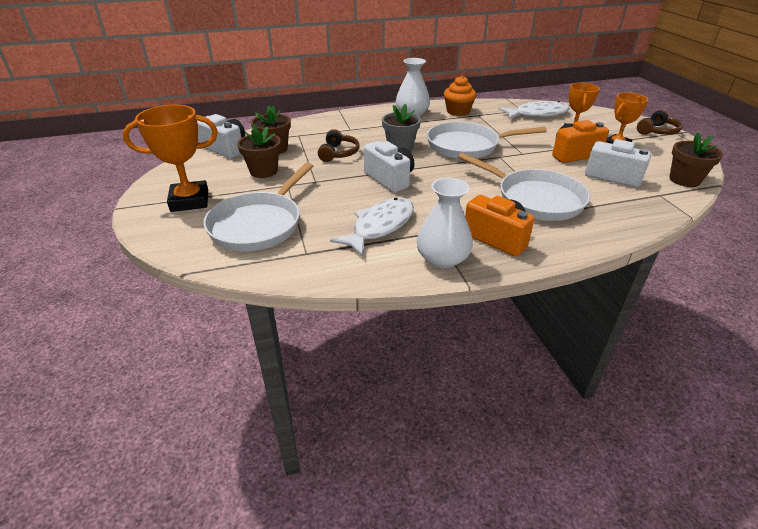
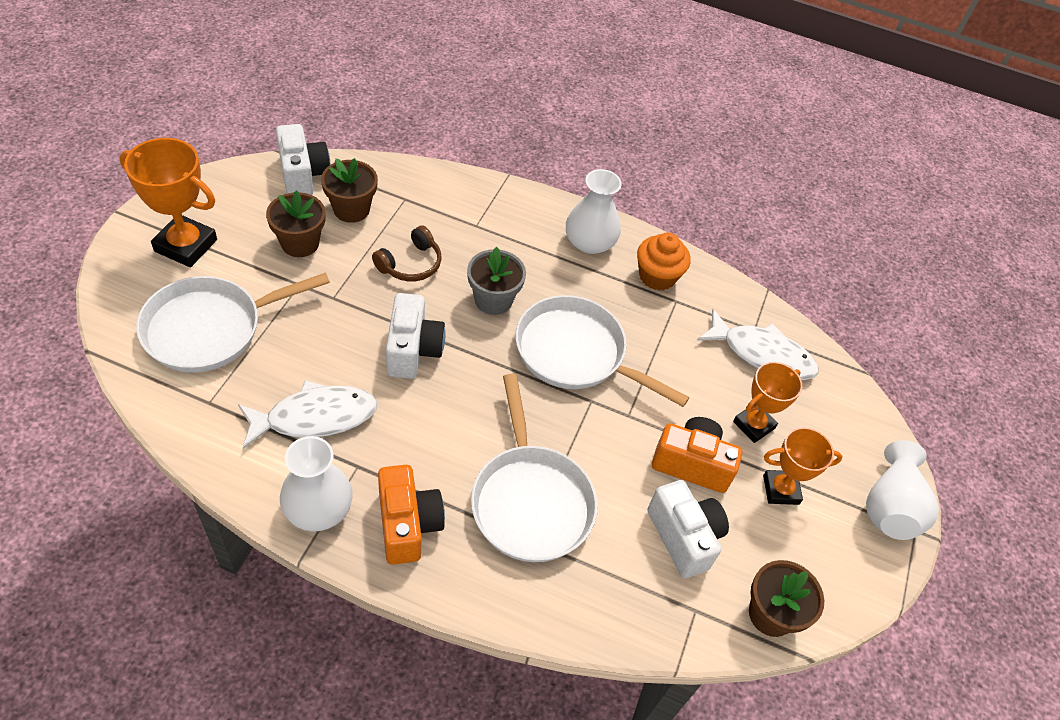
camera: 30 degrees right, 15 degrees up
brown headphones [637,110,682,135] -> white vase [866,440,938,540]

